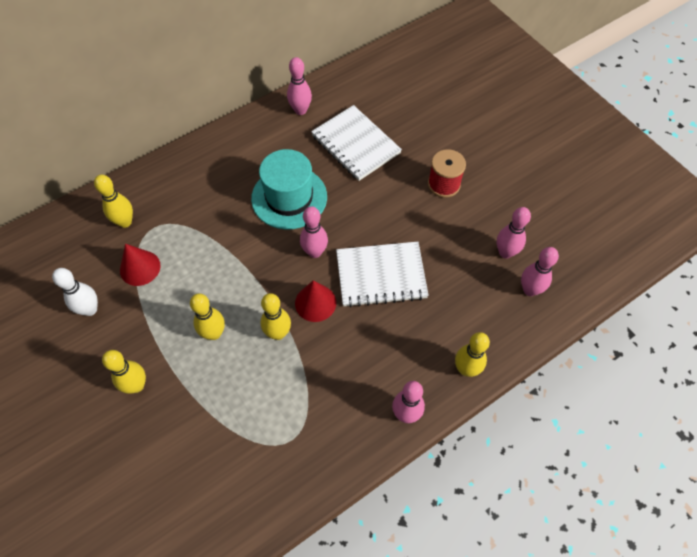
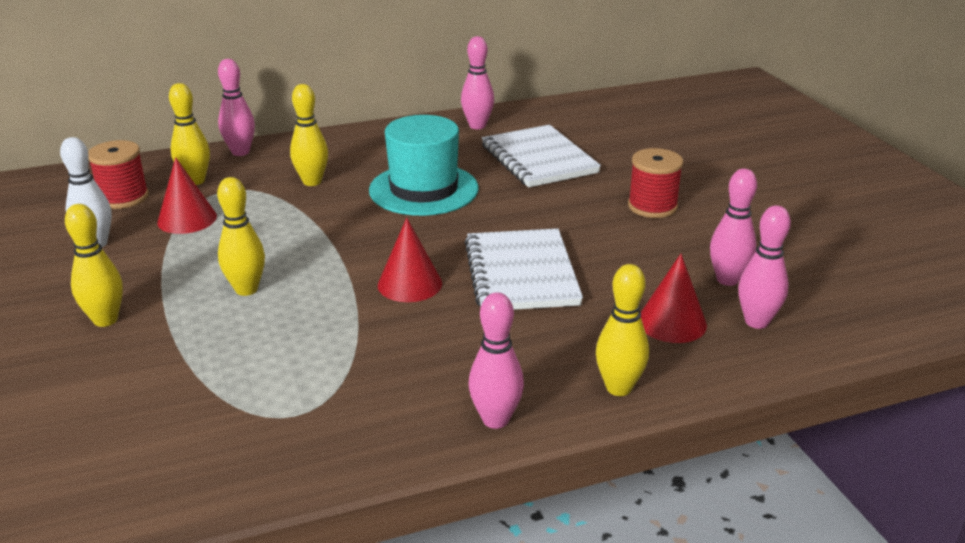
camera: 15 degrees right, 30 degrees down
yellow bowling pin [261,293,291,340] -> yellow bowling pin moved to [290,84,328,186]
pink bowling pin [300,206,328,258] -> pink bowling pin moved to [218,59,255,156]
white notebook [336,242,429,307] -> white notebook turned 75 degrees clockwise [464,228,583,310]
none -> red spool [88,140,149,209]
none -> red cone [641,254,707,343]

